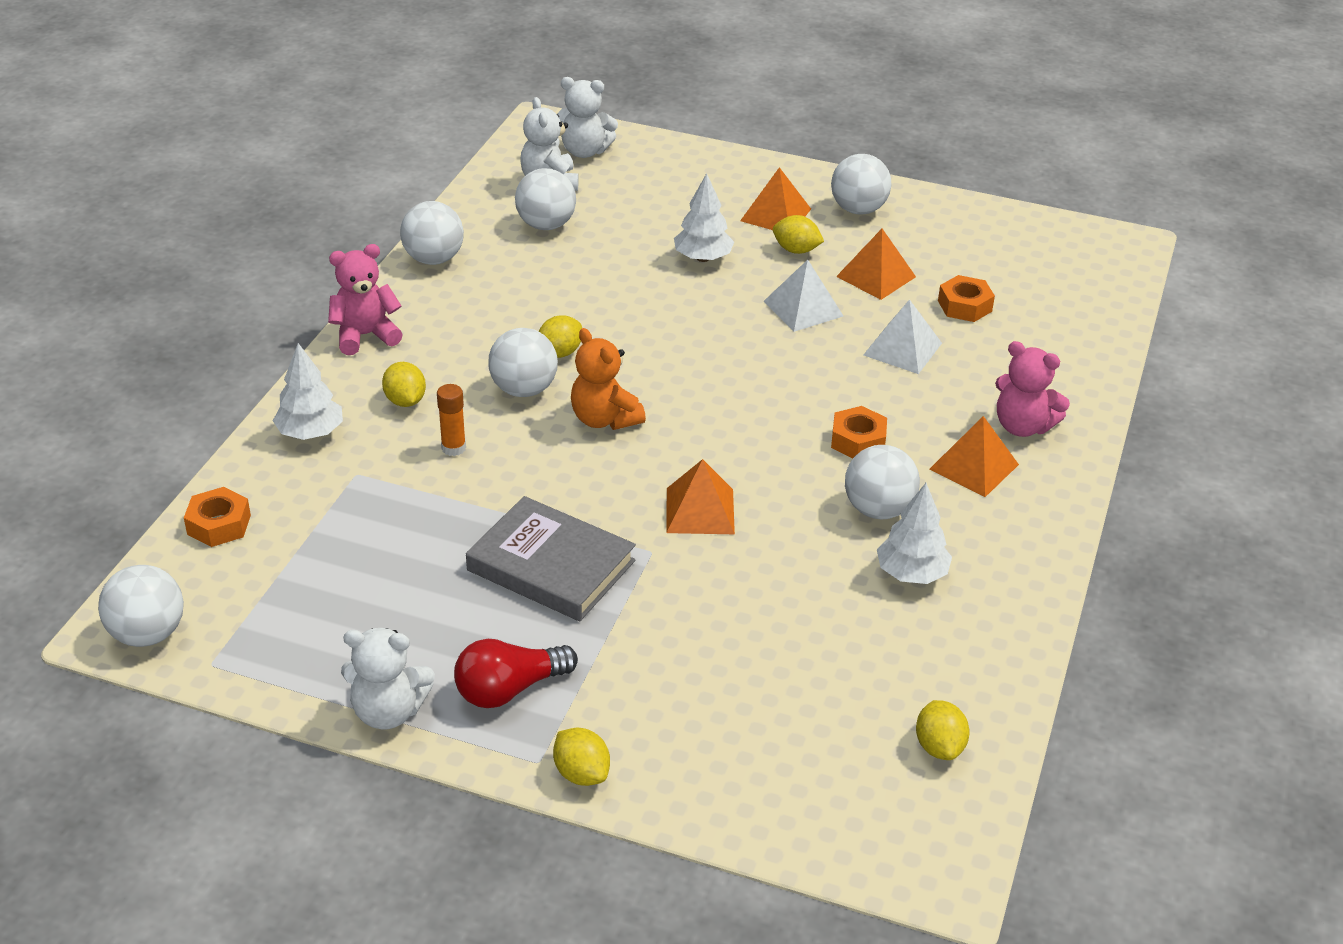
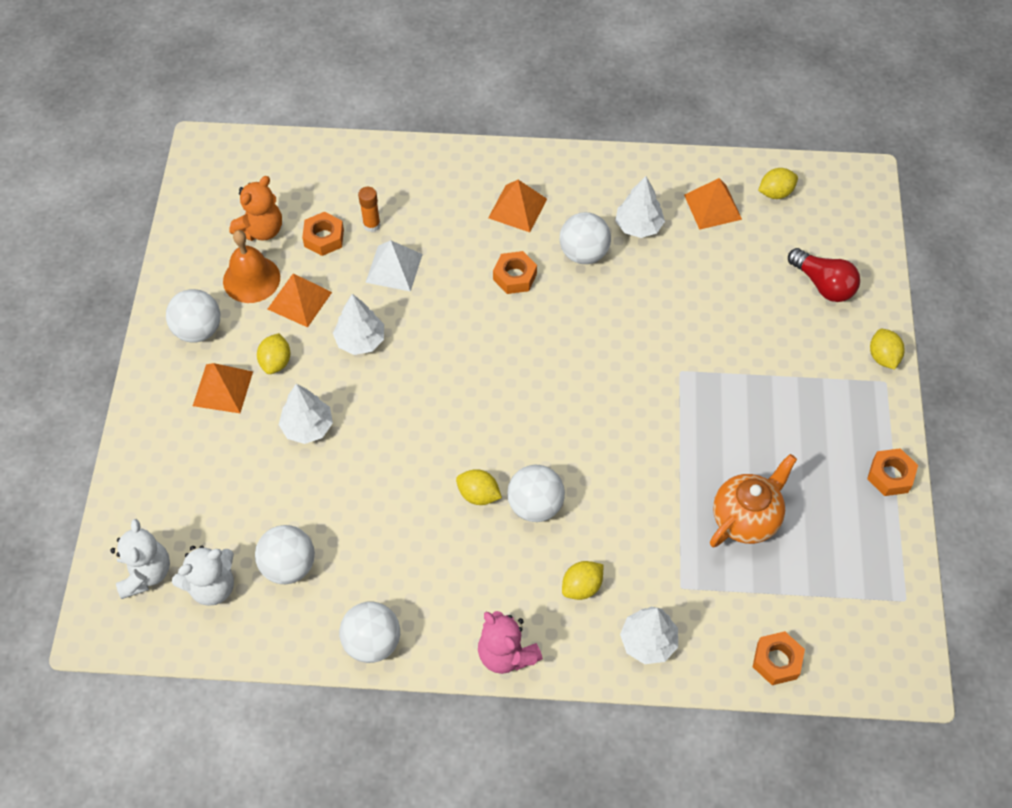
camera: 105 degrees left, 20 degrees up
white ball [98,565,184,647] -> none
white teddy bear [341,628,435,730] -> orange nut [867,448,918,496]
orange glue stick [437,384,466,456] -> orange glue stick moved to [358,187,381,232]
red light bulb [454,639,578,708] -> red light bulb moved to [788,248,860,302]
grey book [466,496,636,621] -> none
yellow lemon [553,728,610,786] -> yellow lemon turned 45 degrees counterclockwise [870,329,905,369]
orange teddy bear [571,328,646,430] -> orange teddy bear moved to [229,176,282,241]
orange pyramid [666,459,735,534] -> orange pyramid moved to [684,178,742,230]
white pyramid [764,260,843,332] -> white tree [333,294,384,355]
pink teddy bear [995,341,1070,437] -> none
none -> orange bell [223,230,280,303]
none -> orange teapot [710,454,797,547]

